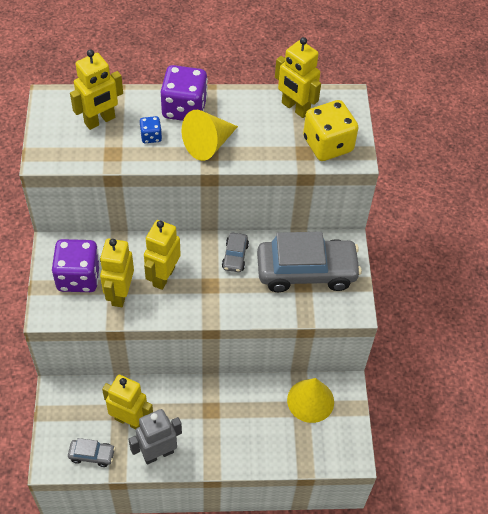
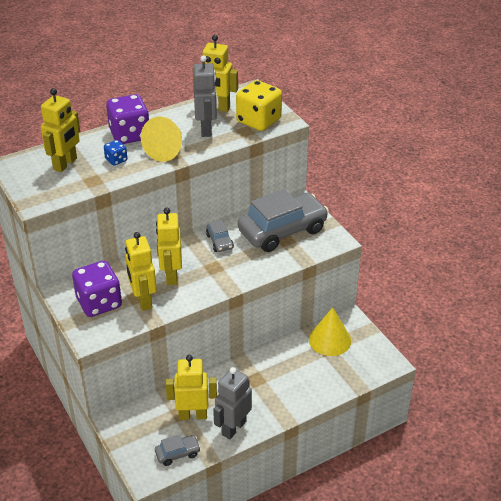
camera: 25 degrees left, 15 degrees down
none -> grey robot [193,55,217,137]

